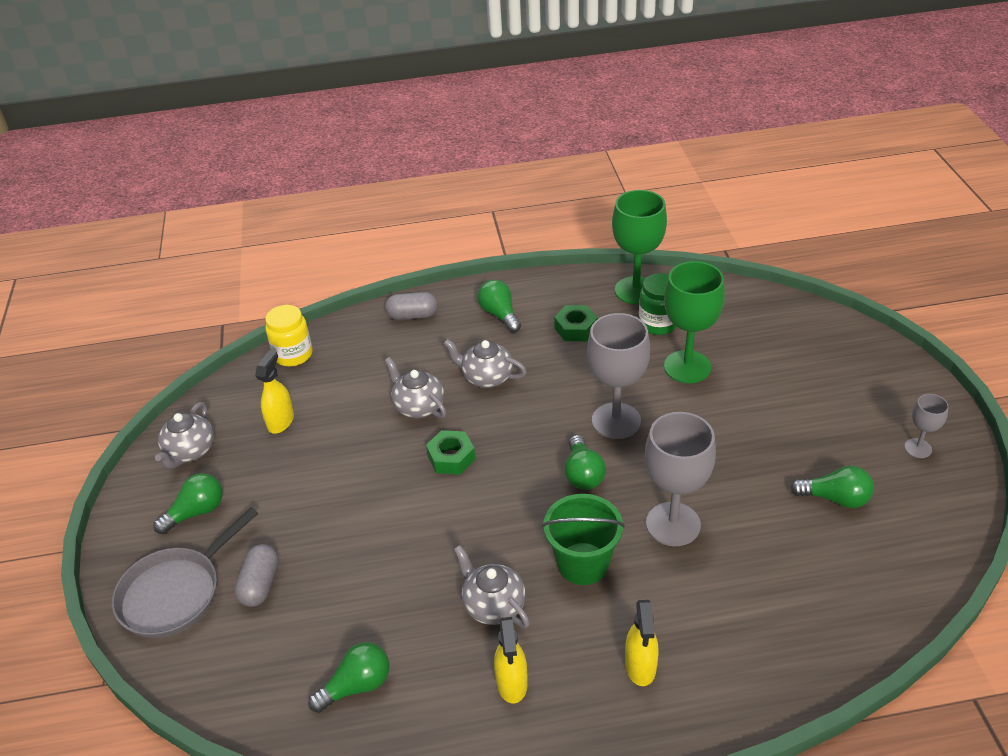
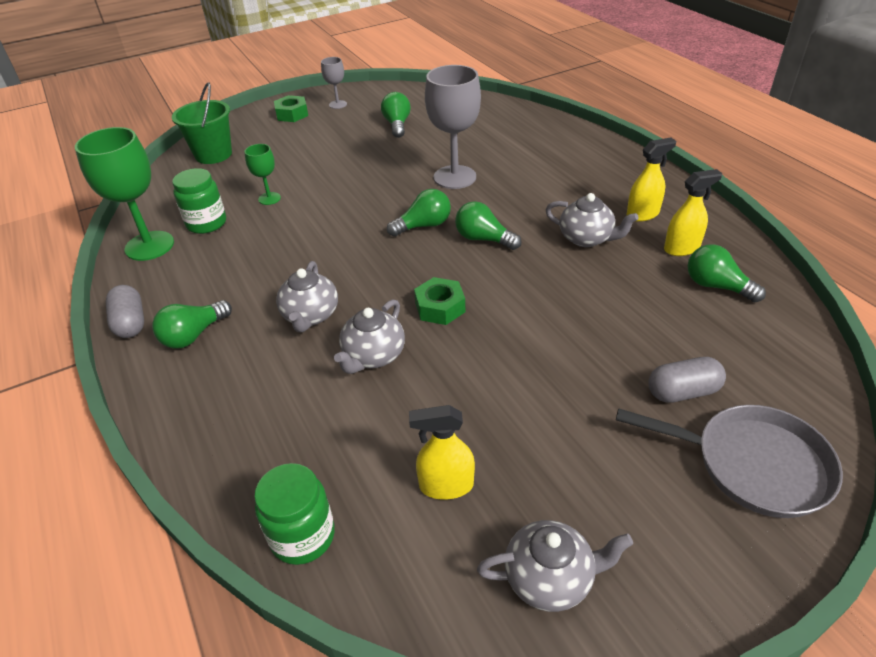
camera: 110 degrees left, 0 degrees up
green light bulb [153,473,223,534] -> green light bulb moved to [455,201,522,250]
yellow jar [265,305,313,367] -> green jar [254,463,335,565]
grey capsule [385,292,438,320] -> grey capsule moved to [106,285,144,338]
grey teapot [454,545,530,628] -> grey teapot turned 90 degrees counterclockwise [546,193,639,247]
green bucket [542,494,625,585] -> green bucket moved to [172,82,232,164]
green nut [554,305,598,341] -> green nut moved to [274,95,308,122]
grey goblet [587,313,650,439] -> none
yellow spray bottle [625,600,659,686] -> yellow spray bottle moved to [664,169,723,256]
green goblet [664,261,725,383] -> green goblet [245,144,281,205], size x0.51

